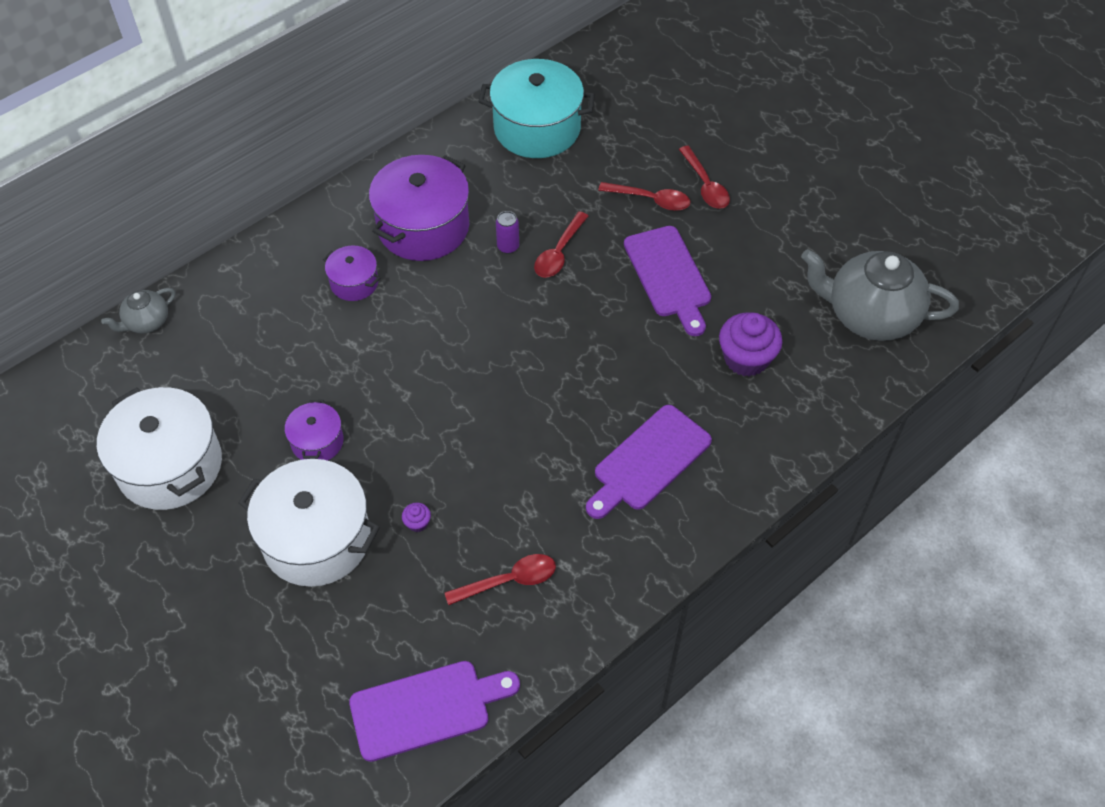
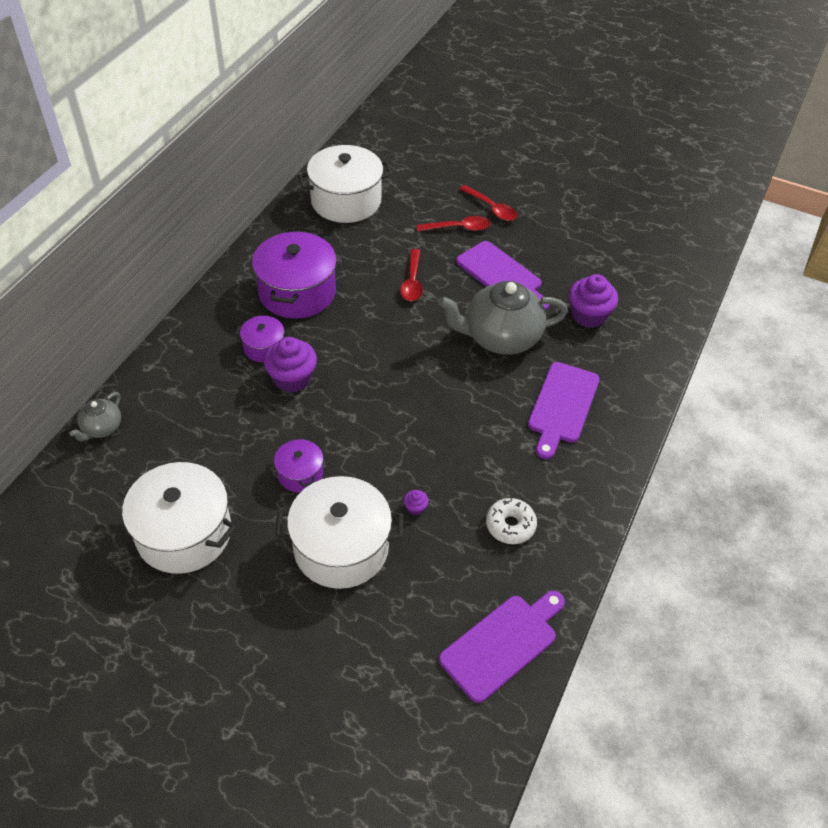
camera: 25 degrees left, 5 degrees down
red spoon [444,554,556,605] -> white donut [486,498,537,544]
turquoise pot [478,59,595,158] -> white pot [298,145,393,223]
purple can [496,211,519,254] -> none
grey teapot [801,249,959,341] -> grey teapot moved to [438,281,568,355]
none -> purple cupcake [264,337,317,393]

